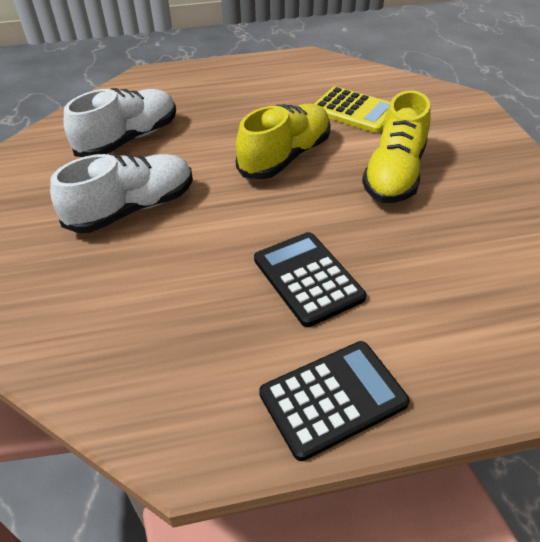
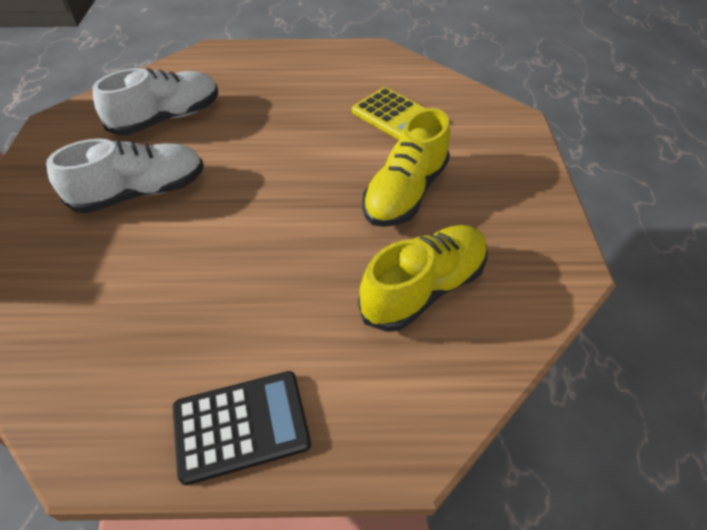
camera: 10 degrees right, 5 degrees up
yellow shoe [236,104,330,179] -> yellow shoe moved to [358,225,488,332]
black calculator [254,232,366,327] -> none

